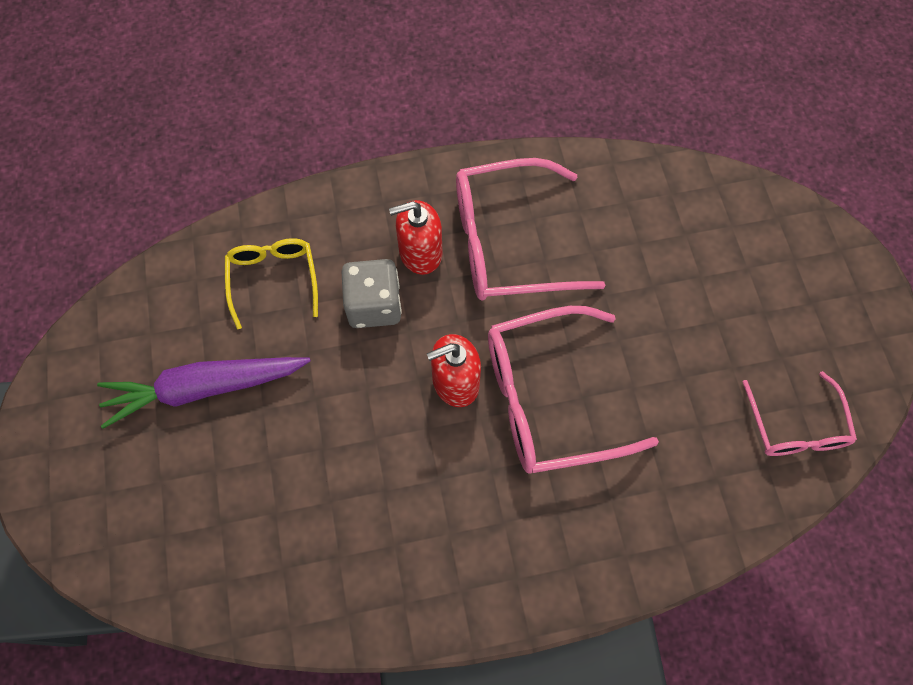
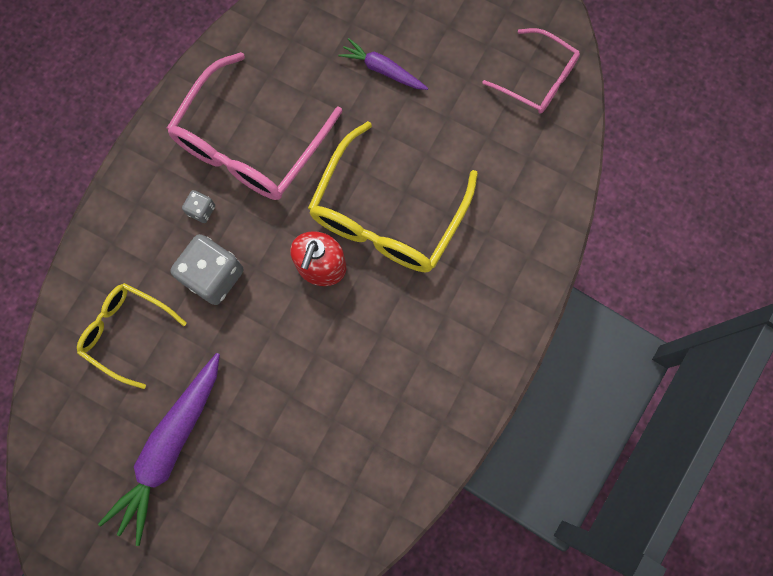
camera: 50 degrees left, 10 degrees up
red soap dispenser [389,200,442,275] -> grey dice [182,190,215,223]
pink glasses [488,306,659,474] -> yellow glasses [308,121,478,272]
none -> purple carrot [338,38,428,90]

